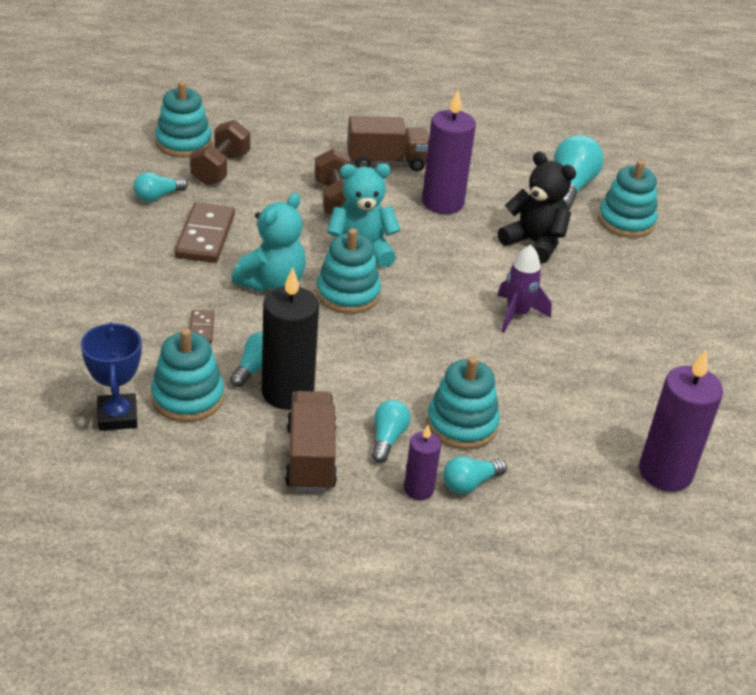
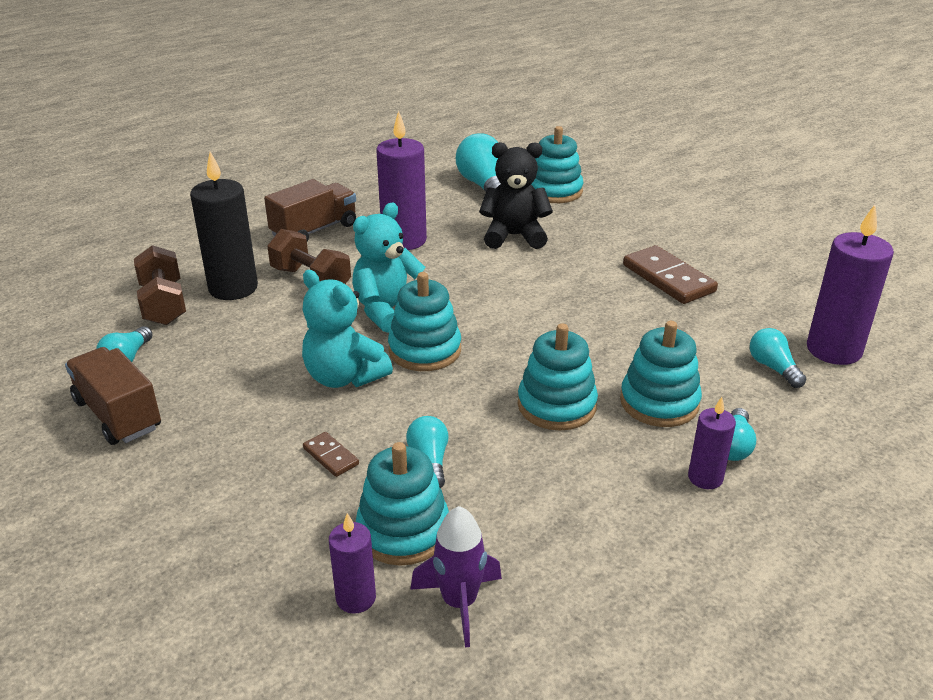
camera: 35 degrees left, 5 degrees down
blue trophy [81,322,142,431] -> purple candle [329,513,376,614]
turquoise stacking toy [155,81,212,157] -> turquoise stacking toy moved to [518,323,598,431]
brown domino [175,202,235,263] -> brown domino moved to [623,245,718,304]
turquoise teddy bear [231,193,306,292] -> turquoise teddy bear turned 135 degrees clockwise [302,270,393,388]
black candle [262,267,319,410] -> black candle moved to [190,151,258,300]
brown truck [285,391,337,492] -> brown truck moved to [65,347,161,445]
turquoise light bulb [371,400,411,463] -> turquoise light bulb moved to [750,328,806,388]
purple rocket [497,245,552,333] -> purple rocket moved to [410,506,502,648]

